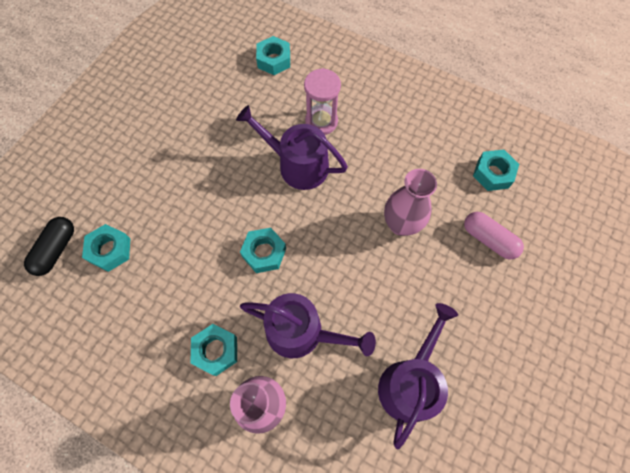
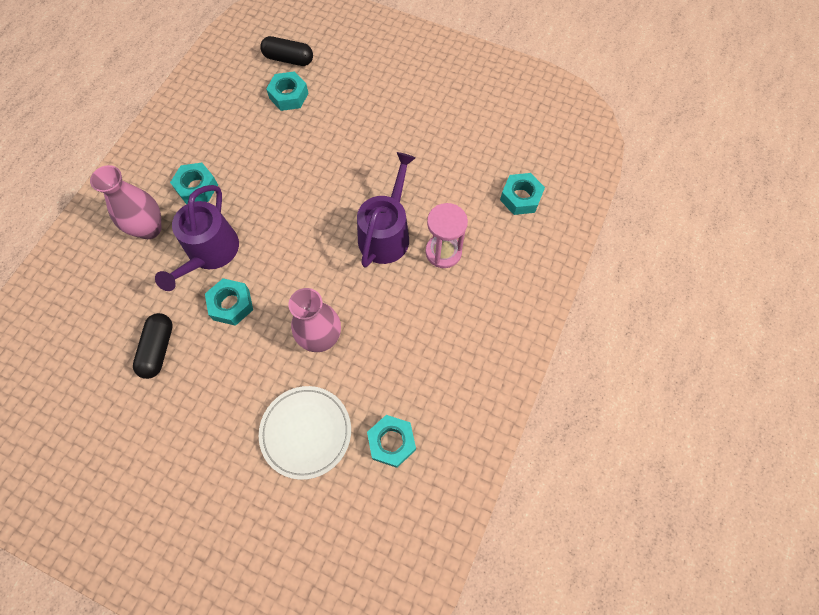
camera: 85 degrees right, 0 degrees up
turquoise nut [240,228,286,273] -> turquoise nut moved to [205,278,253,326]
purple watering can [378,303,458,449] -> black capsule [133,313,173,379]
pink capsule [464,212,524,260] -> white plate [259,386,351,480]

